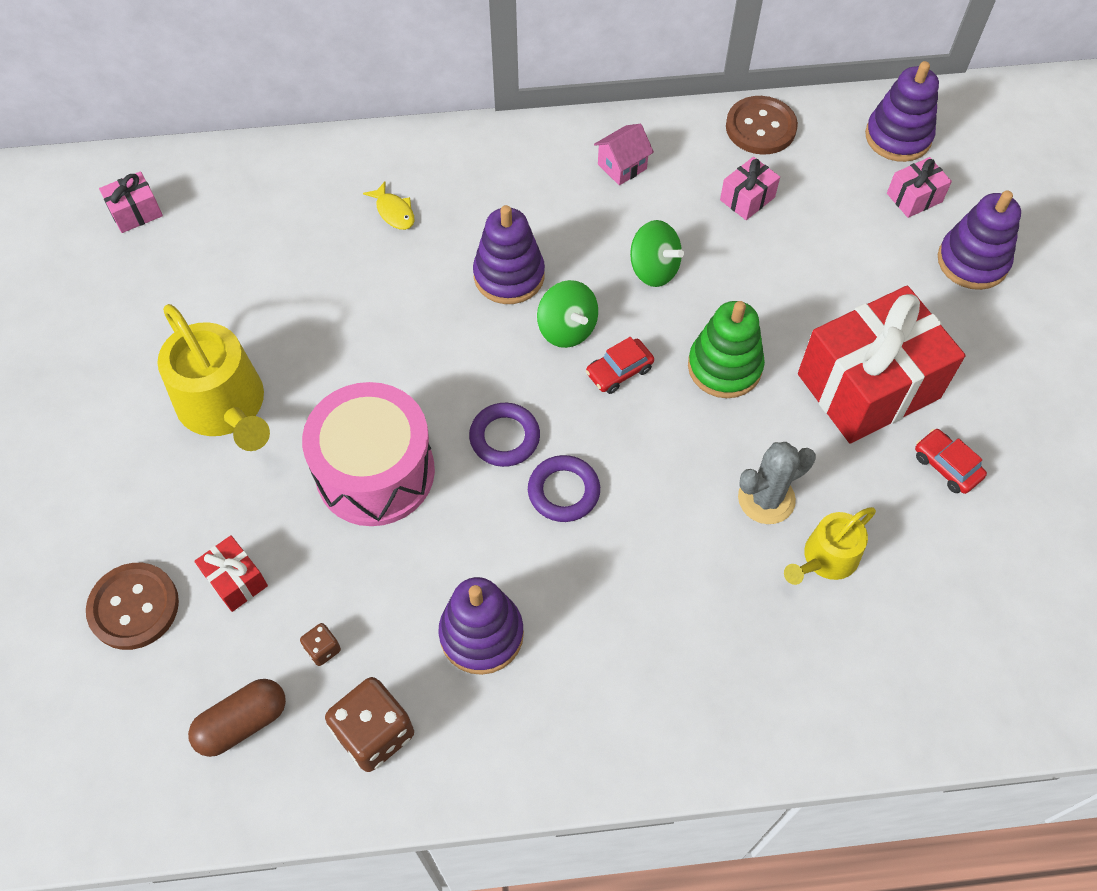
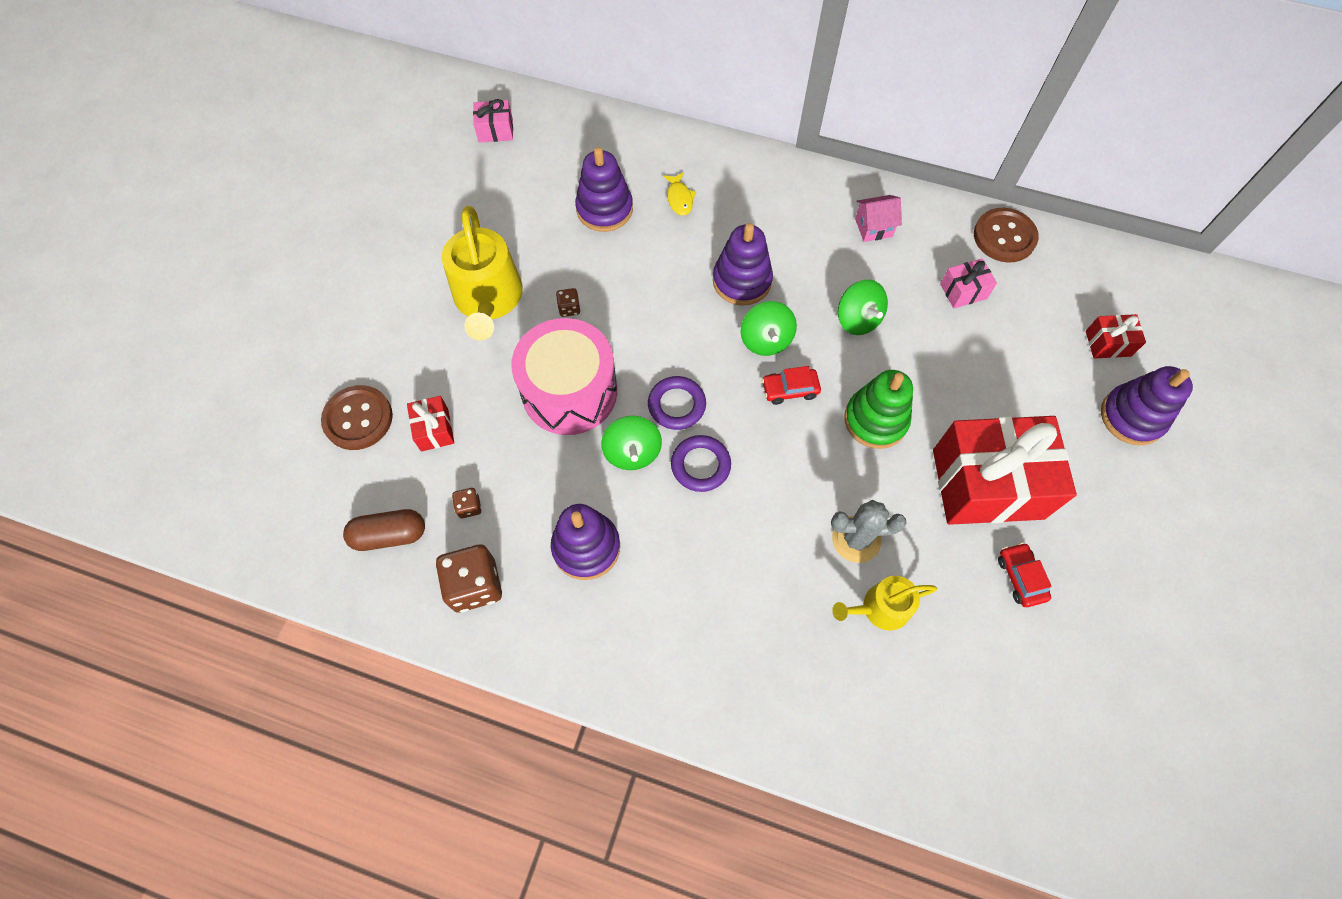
camera: 25 degrees right, 5 degrees up
purple stacking toy [865,61,939,162] -> purple stacking toy moved to [575,147,633,232]
pink gift [887,157,952,218] -> red gift [1086,314,1146,358]
none -> brown dice [556,288,580,317]
none -> green spinning top [601,416,662,470]

